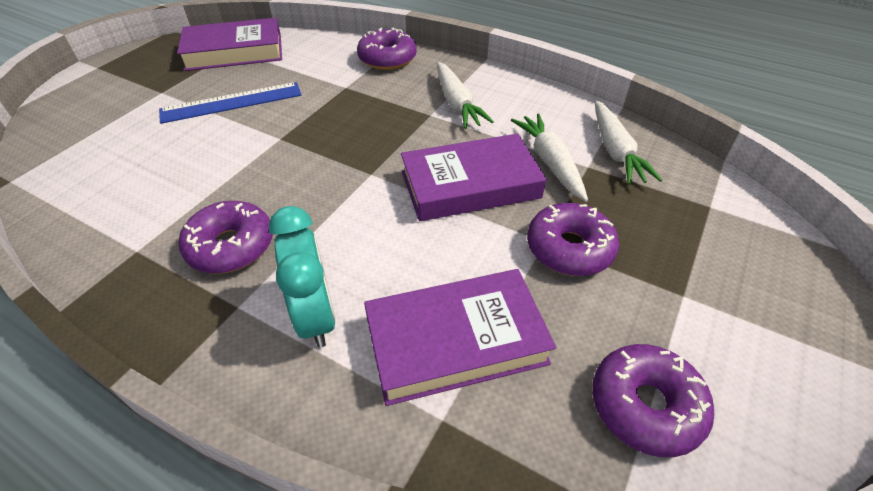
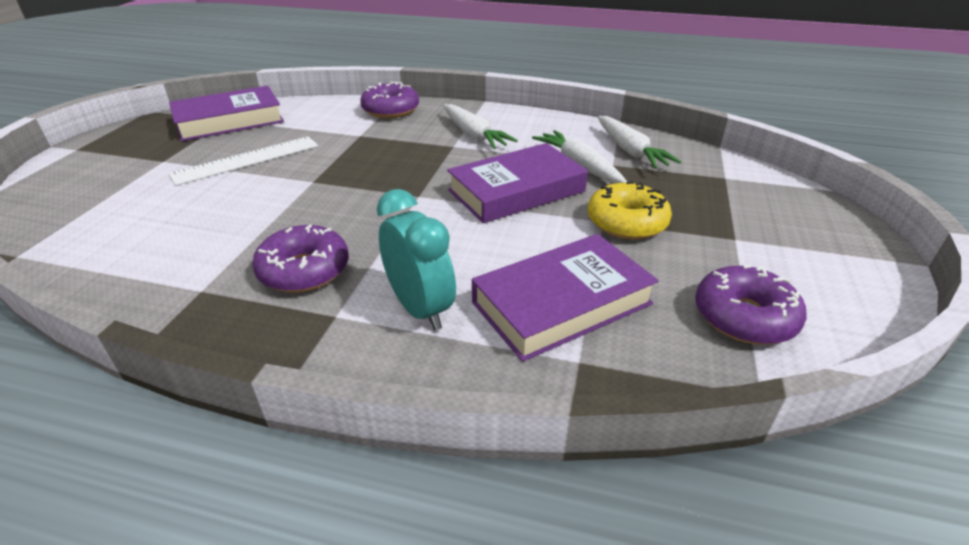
camera: 15 degrees left, 10 degrees down
blue ruler [159,82,301,124] -> white ruler [169,136,318,186]
purple donut [527,203,619,276] -> yellow donut [588,181,672,240]

